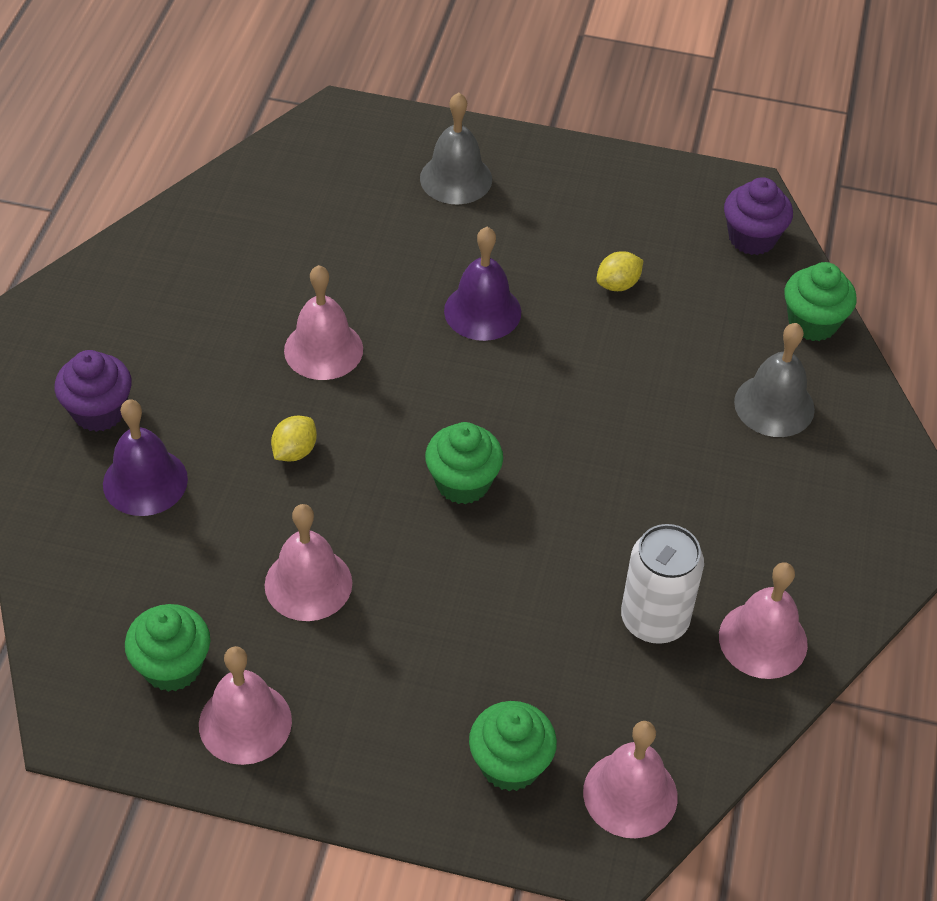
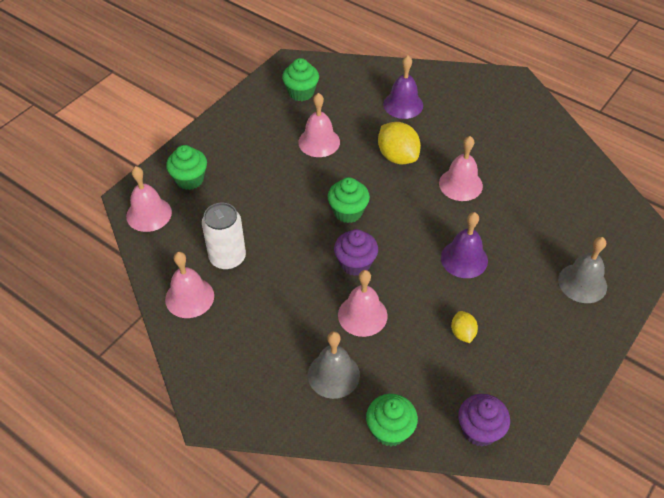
camera: 115 degrees right, 0 degrees up
purple cupcake [55,350,132,432] -> purple cupcake moved to [334,229,378,276]
pink bell [199,646,292,765] -> pink bell moved to [338,270,387,337]
yellow lemon [271,416,317,461] -> yellow lemon [378,122,421,164], size x1.81

